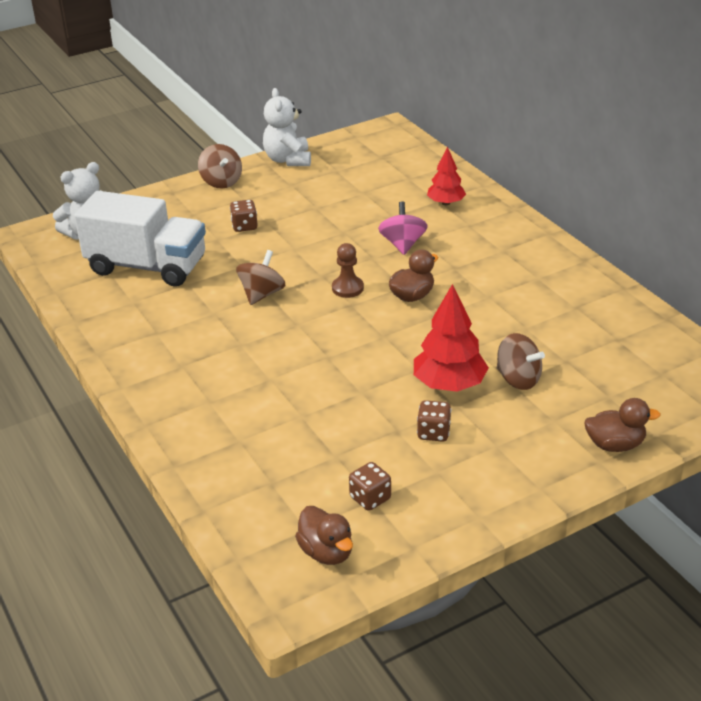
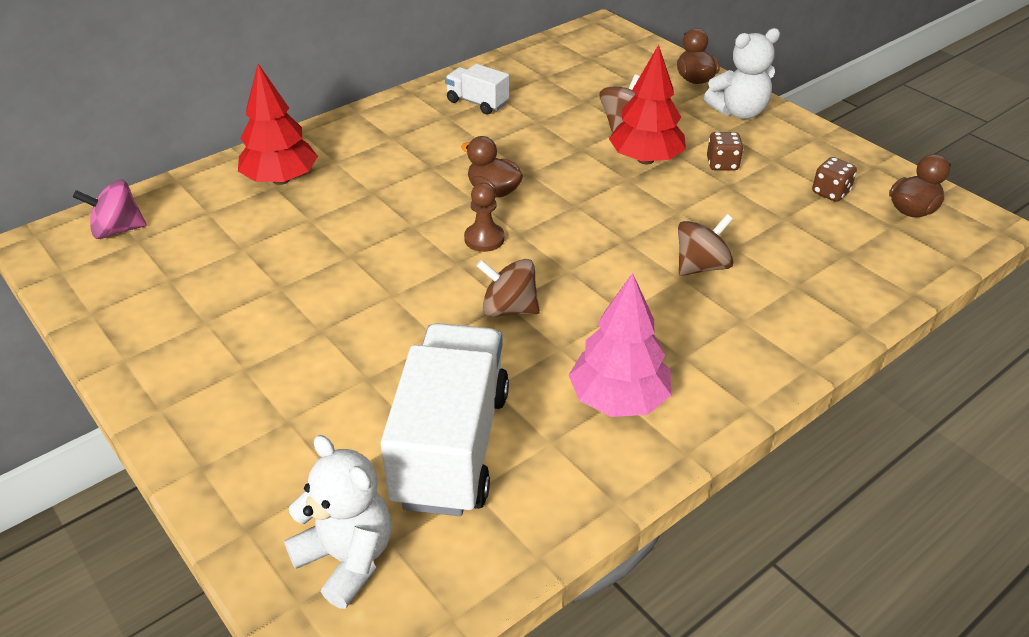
camera: 100 degrees left, 5 degrees up
brown spinning top [198,144,242,189] -> brown spinning top moved to [678,214,734,276]
brown dice [230,200,258,232] -> none
white teddy bear [263,88,311,166] -> white teddy bear moved to [704,28,780,119]
pink spinning top [378,201,428,255] -> pink spinning top moved to [73,180,147,239]
red tree [427,146,466,205] -> red tree [238,64,318,185], size x1.56
none -> white truck [445,64,509,115]
none -> pink tree [569,273,671,417]

